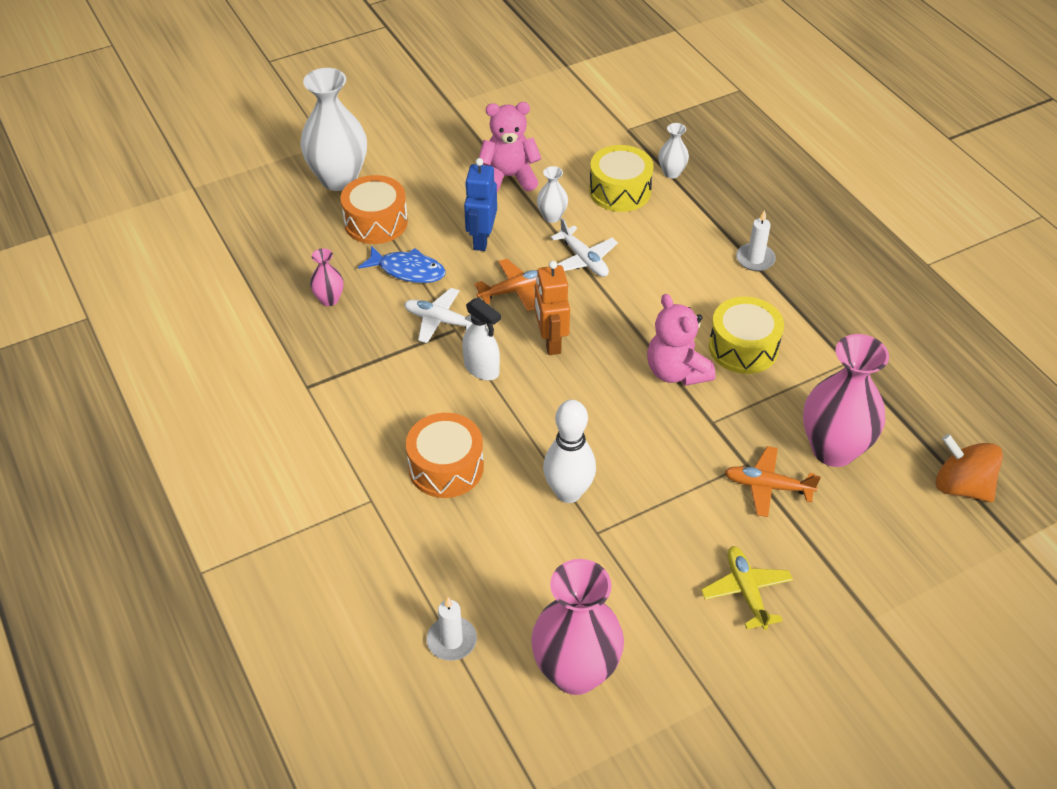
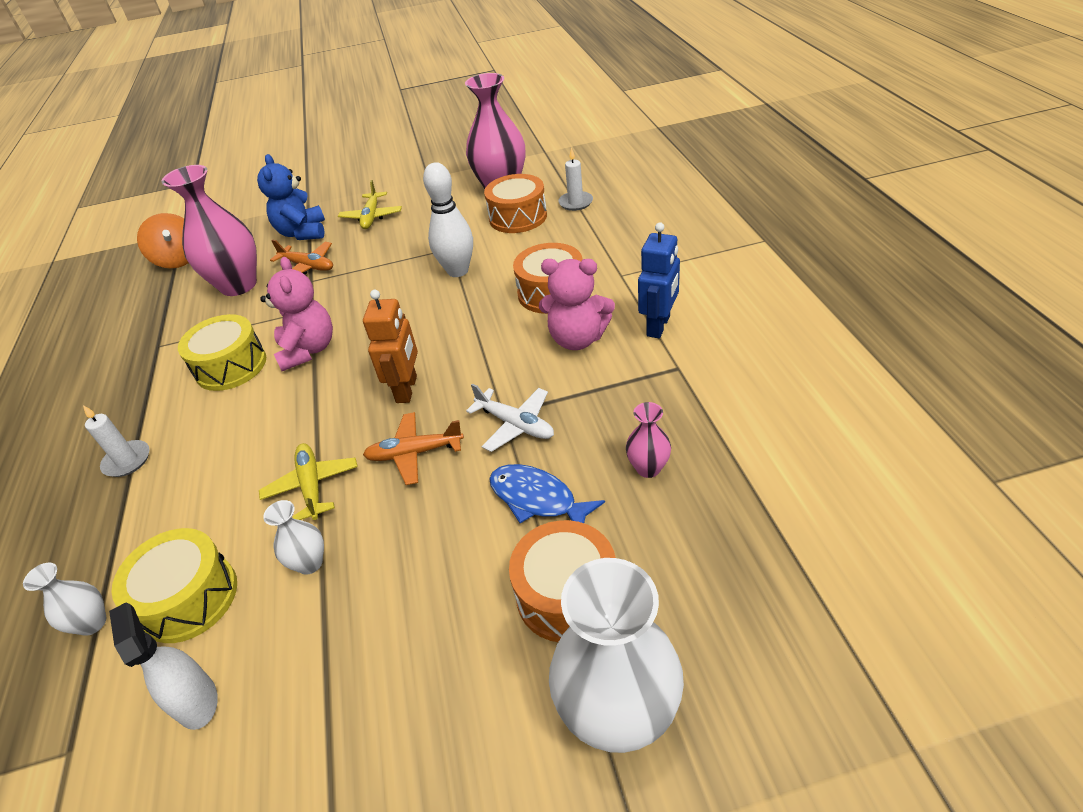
camera: 160 degrees left, 5 degrees down
white spray bottle [462,297,501,380] -> white spray bottle moved to [109,602,218,730]
blue robot [464,158,497,251] -> blue robot moved to [638,222,680,338]
pink teddy bear [479,102,542,192] -> pink teddy bear moved to [539,259,615,350]
white plane [551,218,618,277] -> yellow plane [259,443,358,520]
none -> blue teddy bear [257,154,325,240]
none -> orange drum [484,174,547,233]

